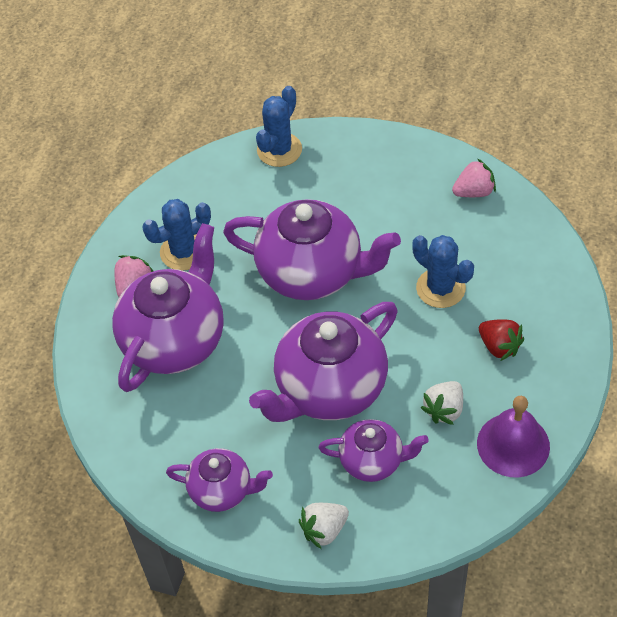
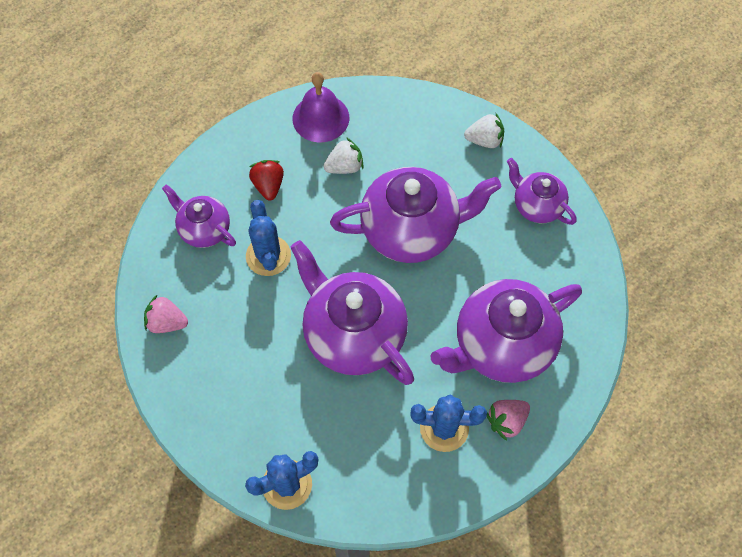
camera: 150 degrees left, 10 degrees up
purple teapot [319,419,429,482] -> purple teapot moved to [162,184,236,248]

